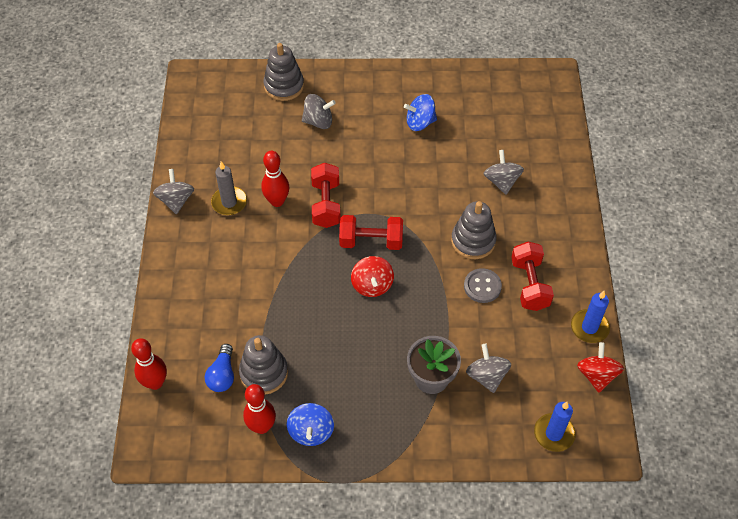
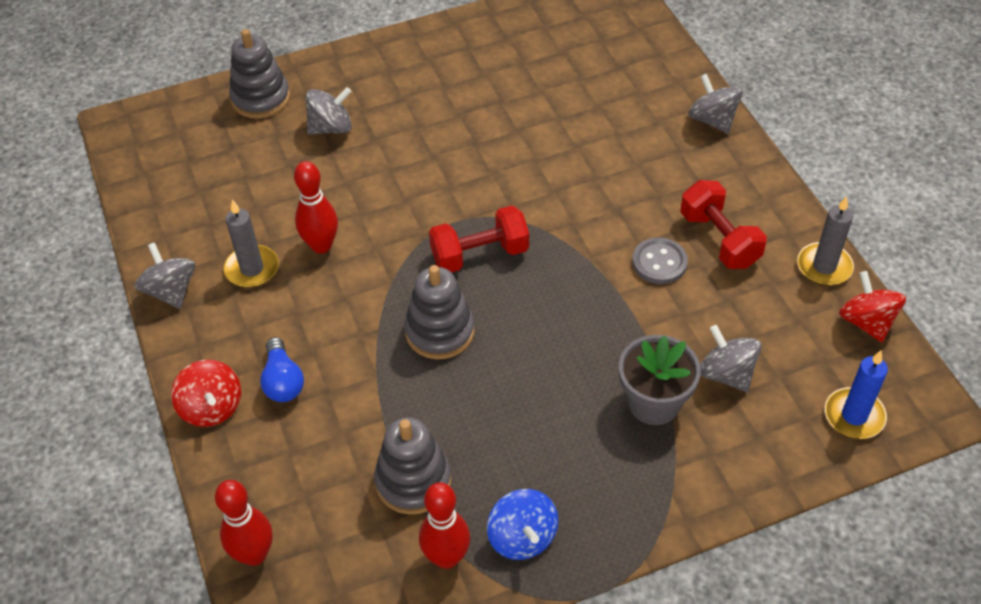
camera: 20 degrees left, 5 degrees down
blue light bulb [205,344,234,392] -> blue light bulb moved to [260,337,304,402]
red dumbbell [311,163,341,228] -> none
red spinning top [351,256,394,297] -> red spinning top moved to [171,359,241,427]
blue spinning top [404,94,437,131] -> none
grey stacking toy [451,201,497,259] -> grey stacking toy moved to [404,265,475,359]
grey spinning top [483,150,524,195] -> grey spinning top moved to [689,73,742,134]
blue candle [571,291,610,343] -> grey candle [797,196,854,285]

